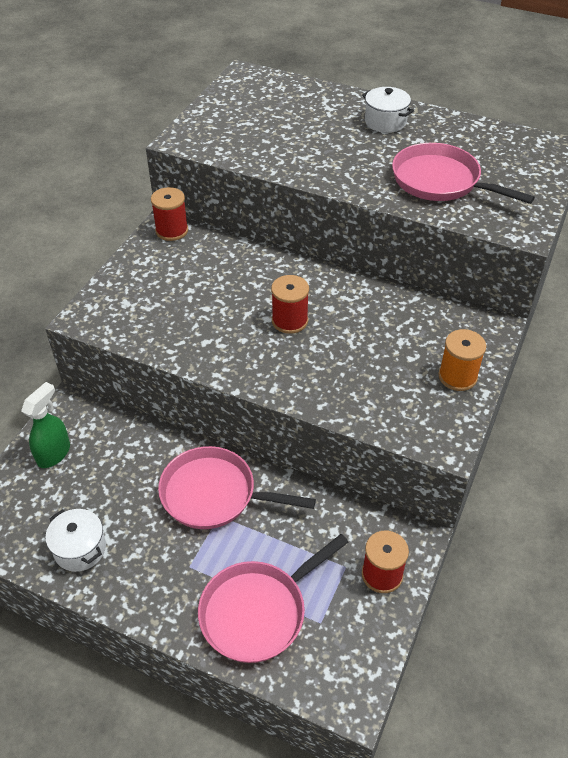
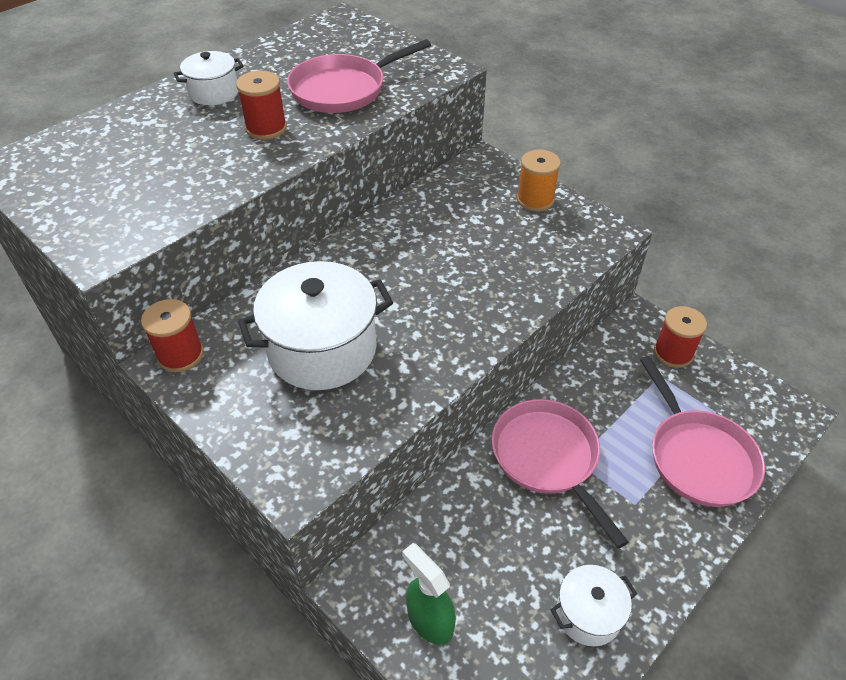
camera: 70 degrees left, 0 degrees up
pink pan [158,446,316,529] -> pink pan turned 120 degrees clockwise [492,399,629,548]
red spool [271,275,309,334] -> red spool moved to [236,71,287,140]
none -> white pot [238,261,393,390]

